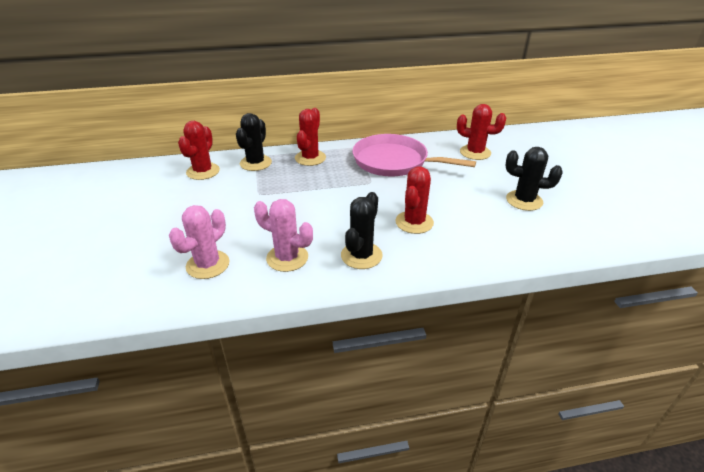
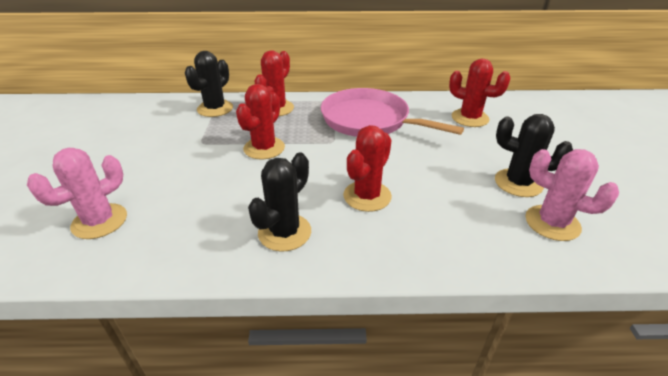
camera: 10 degrees right, 0 degrees up
red cactus [178,121,220,180] -> red cactus moved to [236,84,285,159]
pink cactus [254,199,313,272] -> pink cactus moved to [525,149,619,241]

